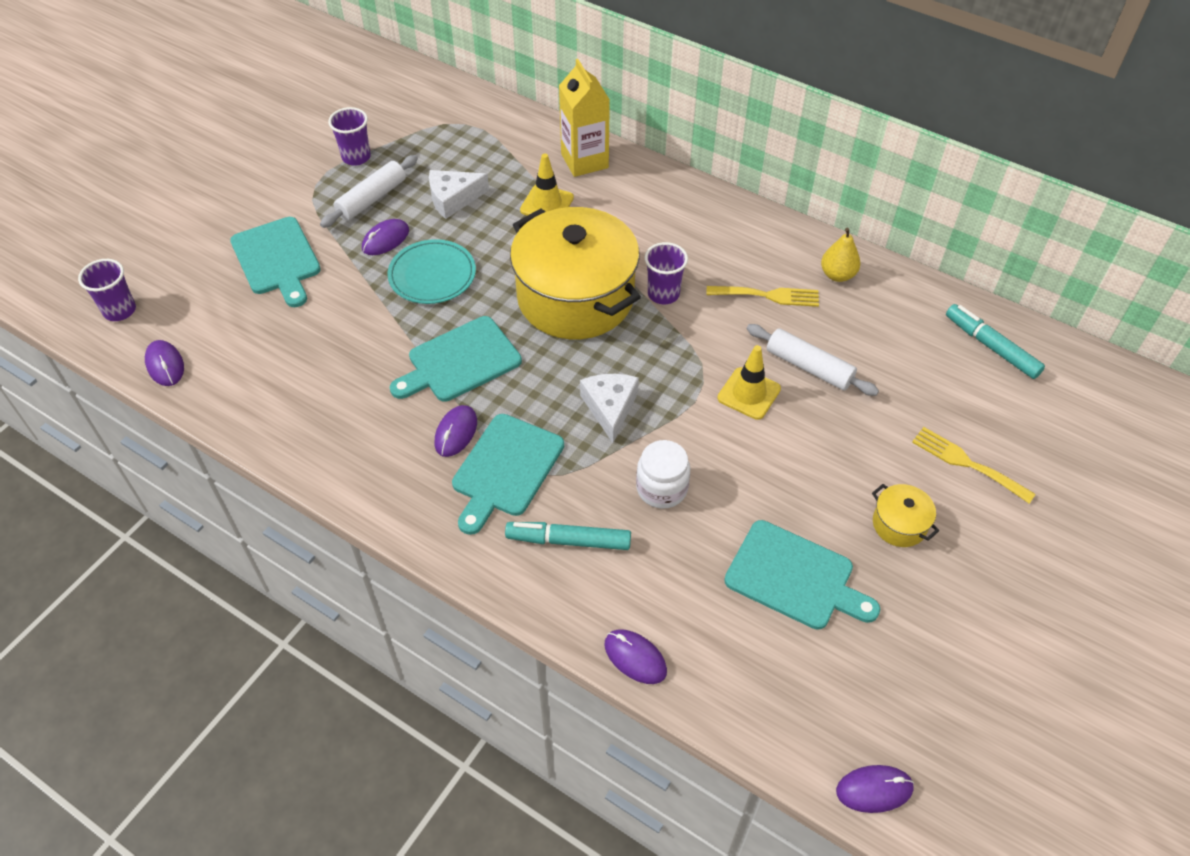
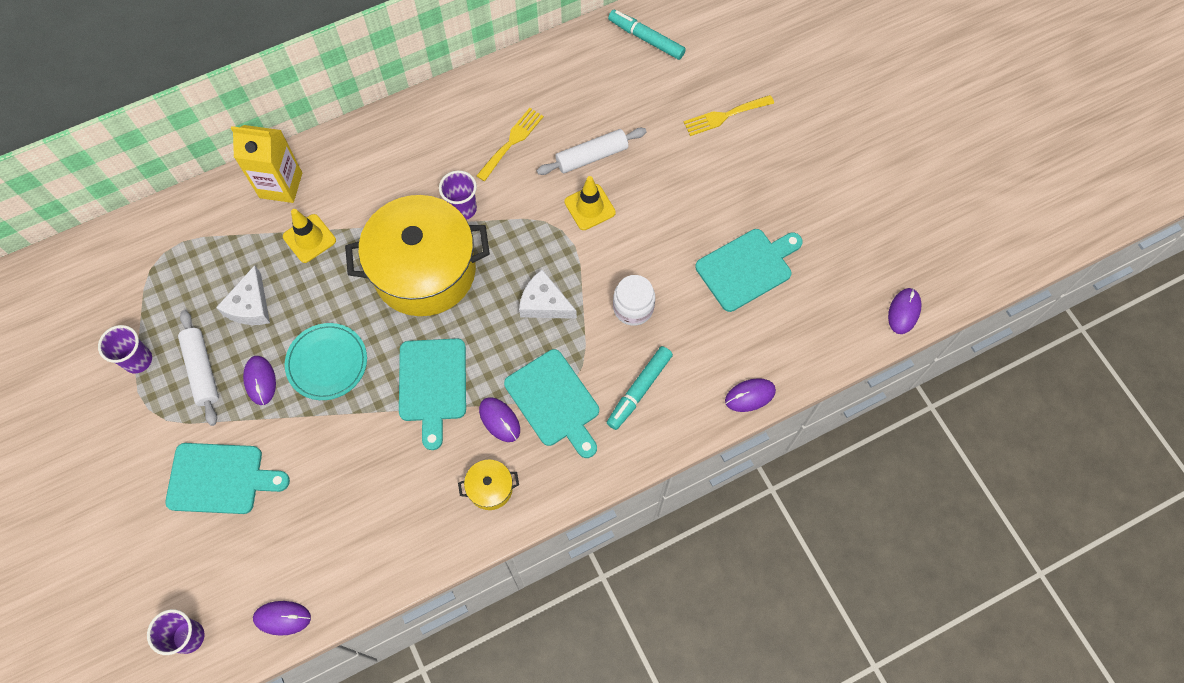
camera: 60 degrees left, 15 degrees up
yellow pear [821,227,860,282] -> none
yellow pot [872,484,939,547] -> yellow pot moved to [458,460,519,510]
turquoise marker [946,304,1045,379] -> turquoise marker turned 45 degrees clockwise [608,10,686,60]

